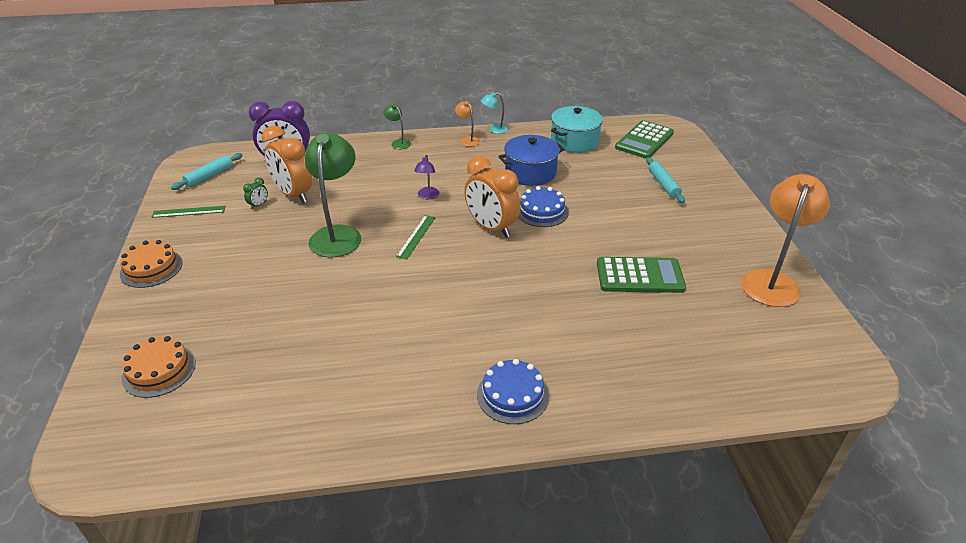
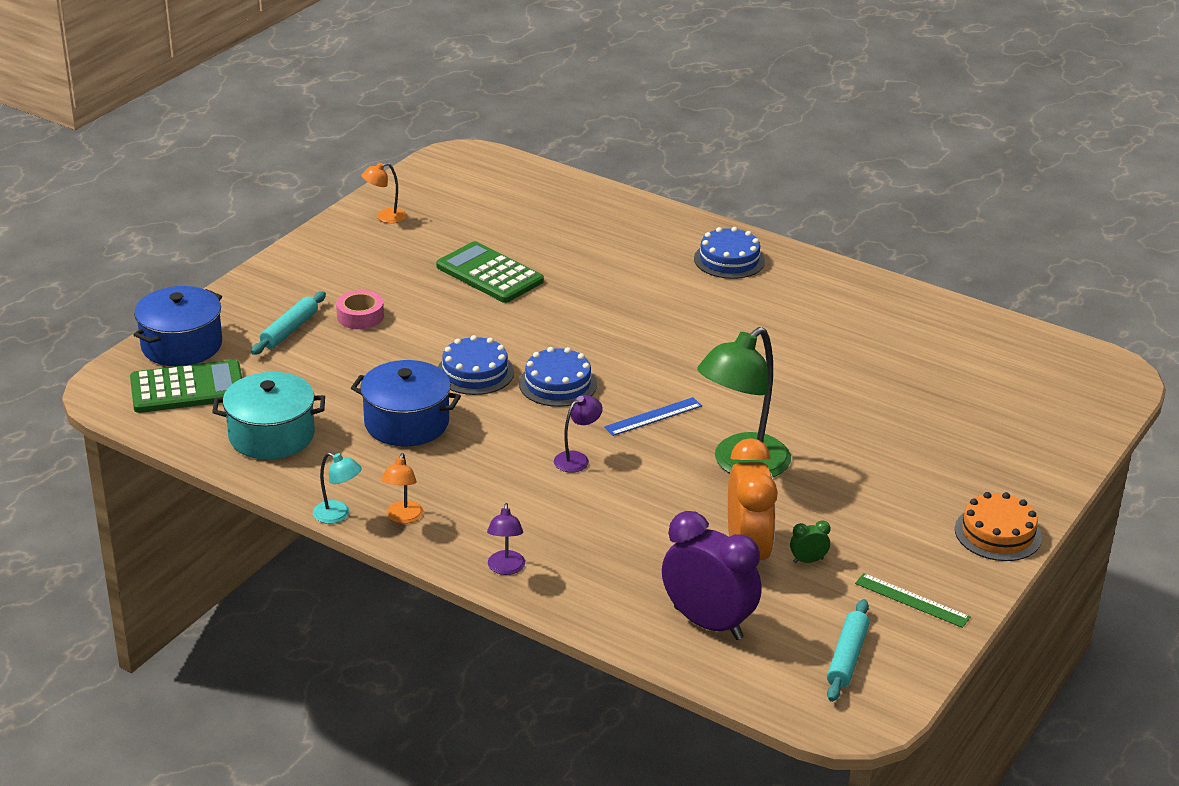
camera: 140 degrees left, 5 degrees down
orange cake [122,336,196,398] -> none
turquoise rolling pin [171,153,243,190] -> turquoise rolling pin turned 60 degrees counterclockwise [827,599,869,702]
green lamp [383,104,411,149] -> purple lamp [487,503,525,575]
green ruler [396,215,435,259] -> blue ruler [604,397,702,436]
orange clock [464,155,521,238] -> blue cake [519,347,597,407]
orange lamp [741,174,830,307] -> orange lamp [361,163,407,223], size x0.46
none -> blue pot [133,286,222,366]
none -> pink tape [336,290,384,329]

